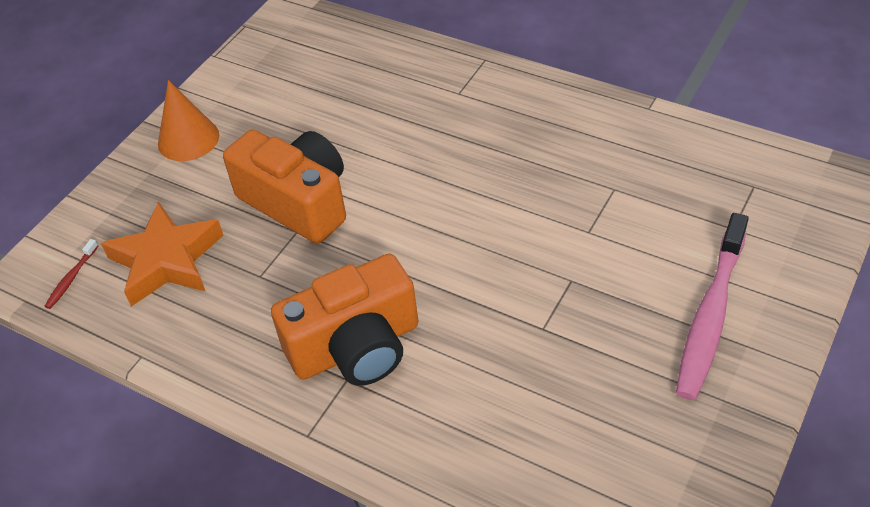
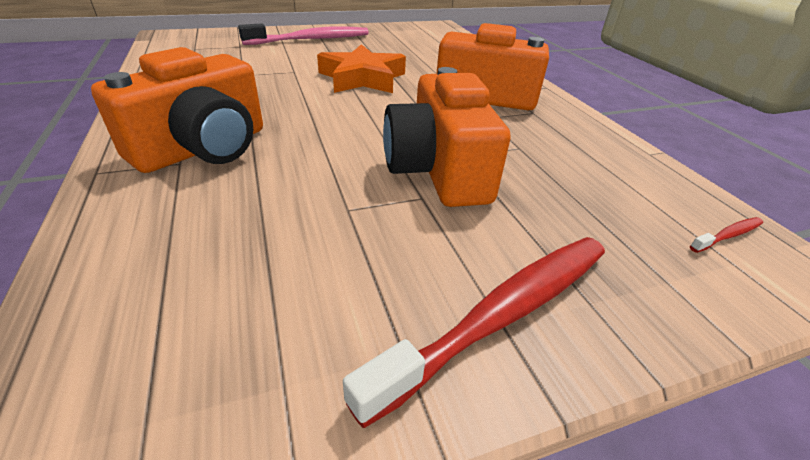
camera: 145 degrees left, 10 degrees down
orange star [101,202,224,307] -> orange star moved to [317,44,406,93]
orange cone [158,80,219,161] -> red toothbrush [343,237,605,428]
none -> orange camera [91,47,263,173]

